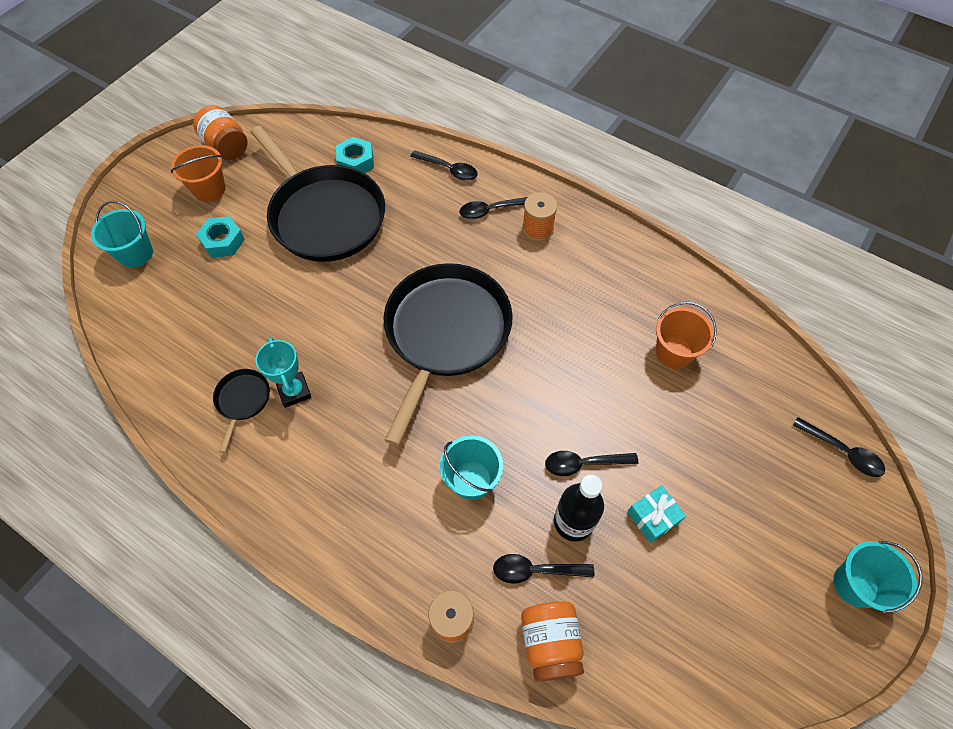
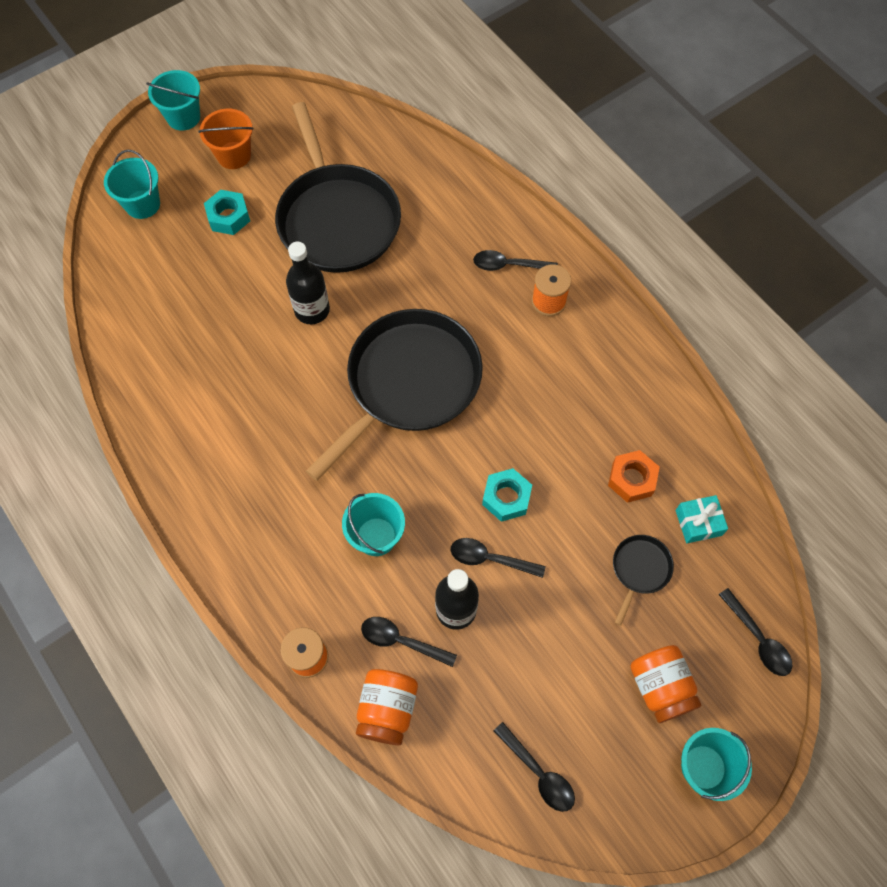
camera: 20 degrees right, 5 degrees up
orange jar [193,105,248,160] -> orange jar moved to [630,645,701,723]
black pan [213,369,270,453] -> black pan moved to [613,535,674,626]
turquoise trophy [255,337,311,408] -> none
turquoise nut [336,137,374,173] -> turquoise nut moved to [482,468,532,522]
black spoon [410,150,478,181] -> black spoon moved to [493,722,575,812]
turquoise gift [627,485,686,543] -> turquoise gift moved to [676,495,728,543]
orange bucket [656,302,717,369] -> orange nut [608,450,660,503]
none -> turquoise bucket [146,70,200,131]
none -> black bottle [286,242,330,324]

